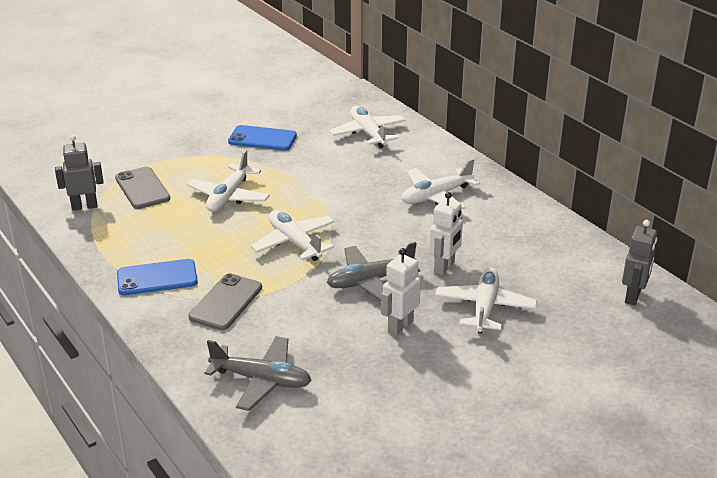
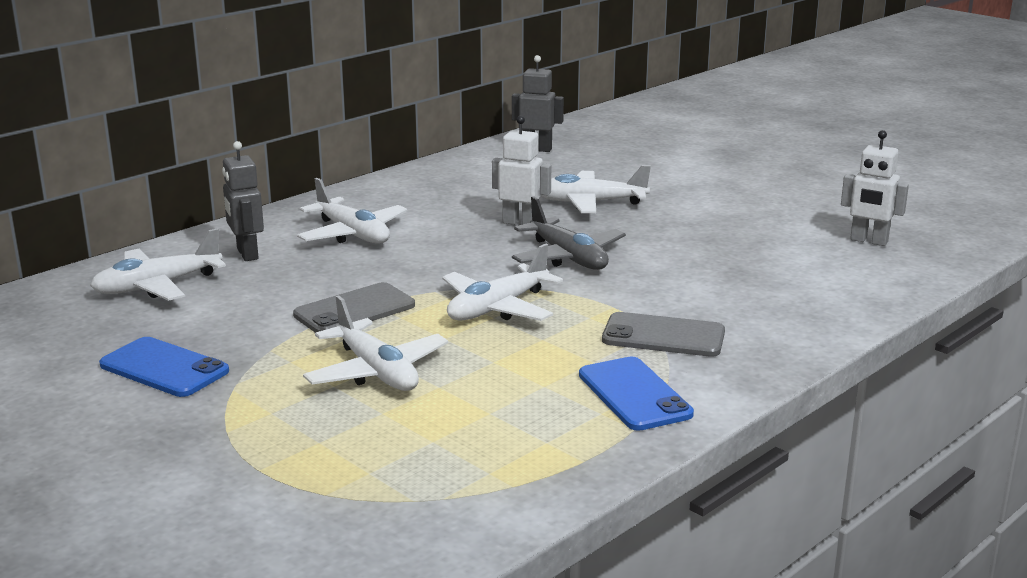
camera: 100 degrees left, 10 degrees down
grey robot [55,135,103,211] -> grey robot moved to [222,141,264,261]
grey phone [115,167,170,209] -> grey phone moved to [293,282,415,333]
white plane [186,150,270,212] -> white plane turned 45 degrees clockwise [303,295,448,391]
grey plane [204,336,312,411] -> none
blue phone [228,125,297,150] -> blue phone turned 60 degrees counterclockwise [99,337,229,397]
white robot [381,248,421,336] -> white robot moved to [841,130,909,246]

